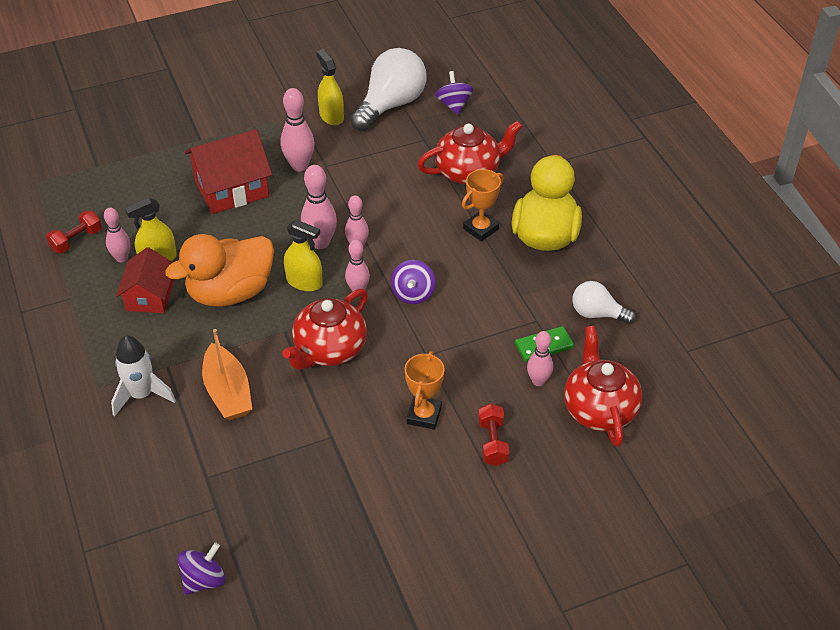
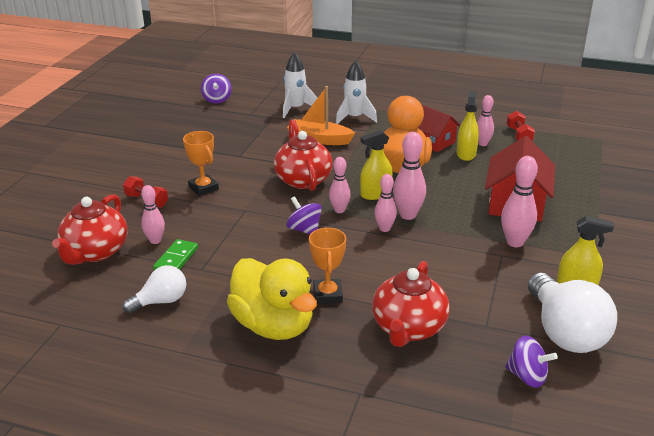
camera: 130 degrees right, 15 degrees down
red teapot [564,326,642,447] -> red teapot turned 75 degrees clockwise [52,194,128,265]
none -> white rocket [283,52,317,118]

